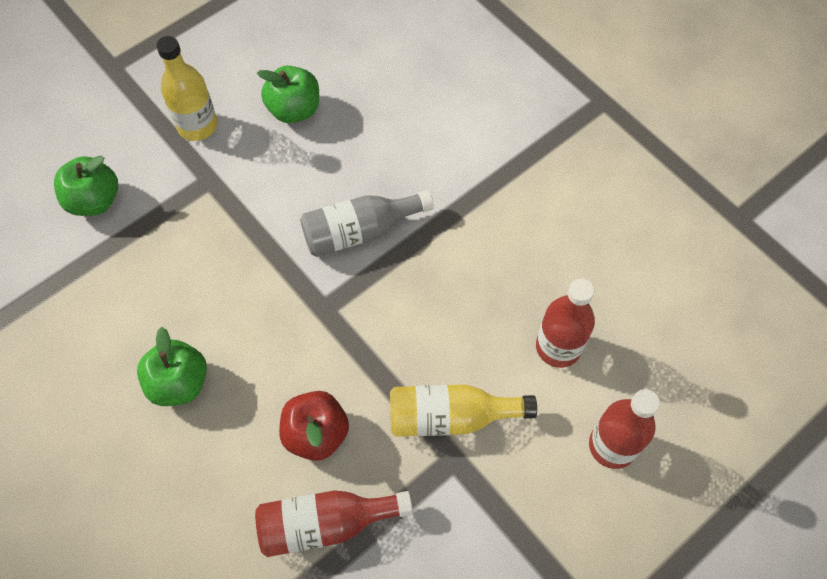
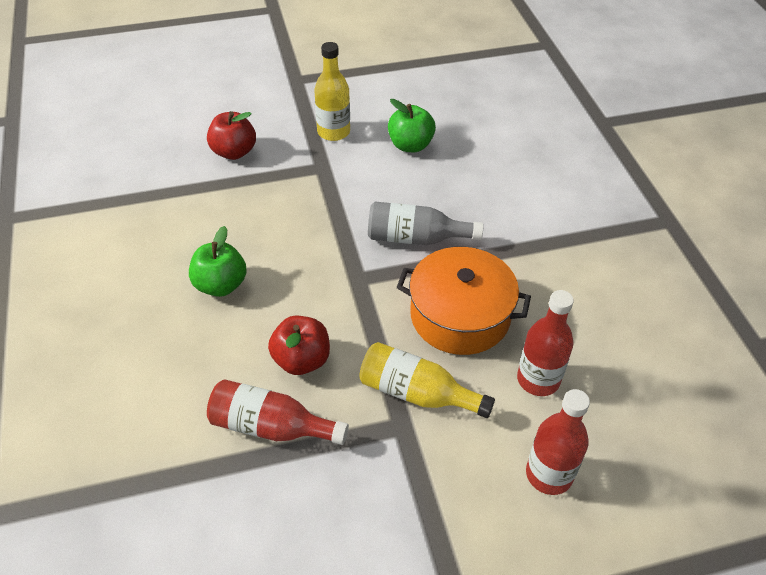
camera: 25 degrees right, 15 degrees down
green apple [54,156,118,216] -> red apple [207,111,256,160]
none -> orange pot [397,247,531,355]

